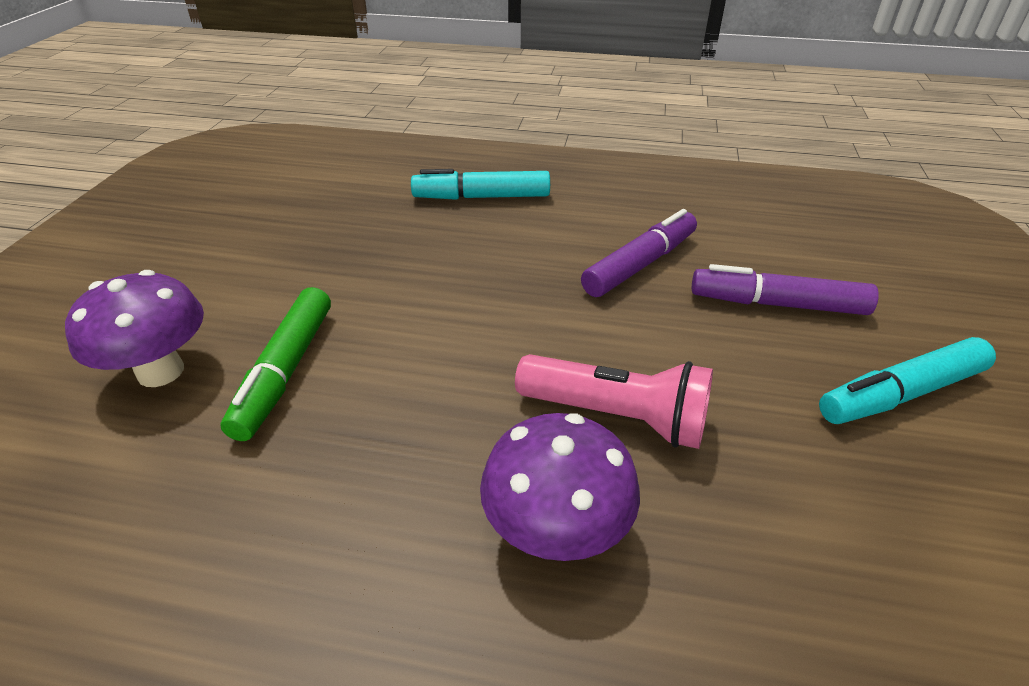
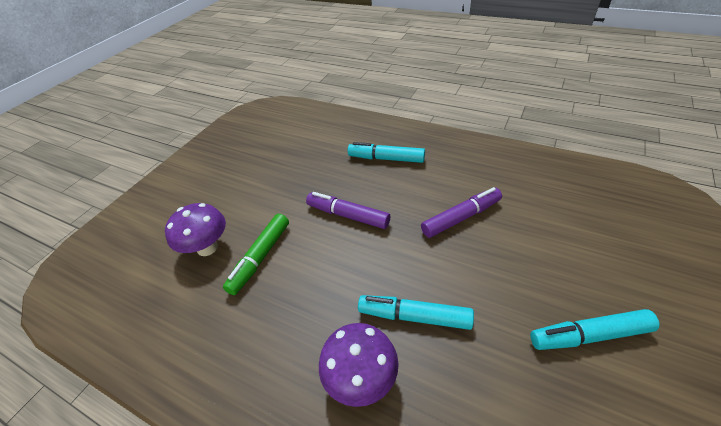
camera: 20 degrees right, 5 degrees up
pink flashlight [515,354,713,449] -> turquoise marker [358,295,474,330]
purple marker [692,264,879,315] -> purple marker moved to [306,192,390,229]

